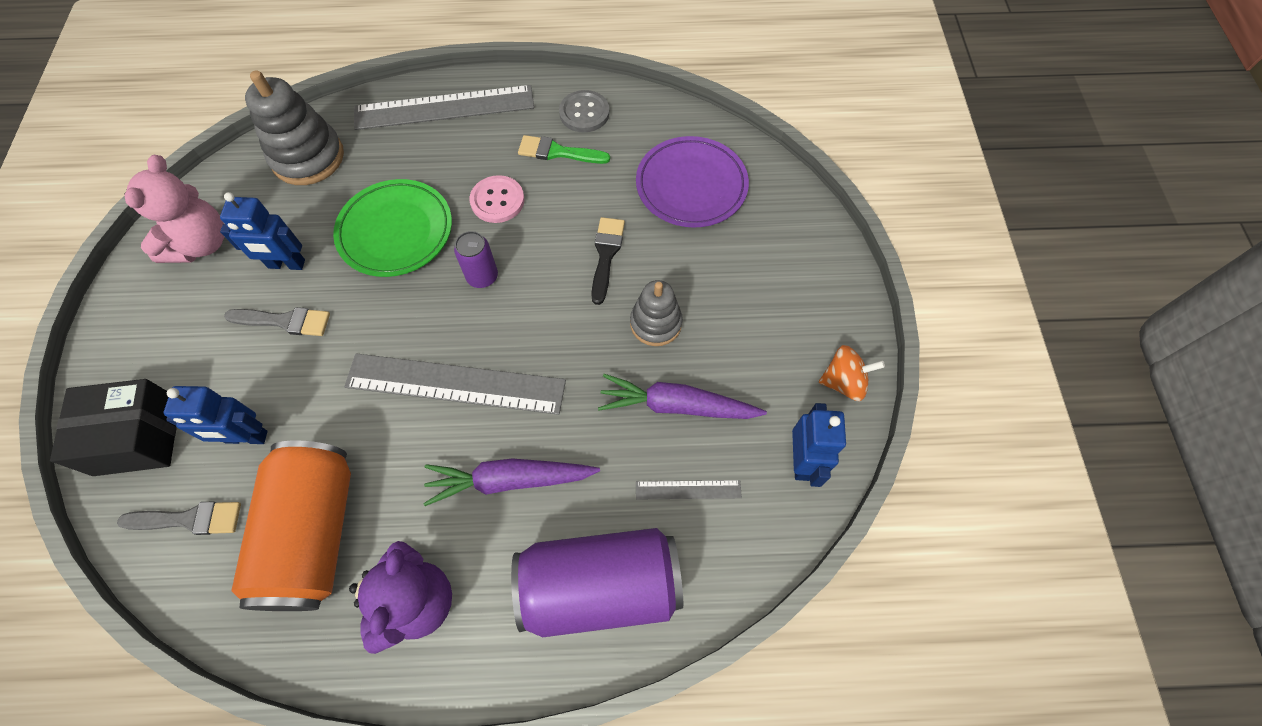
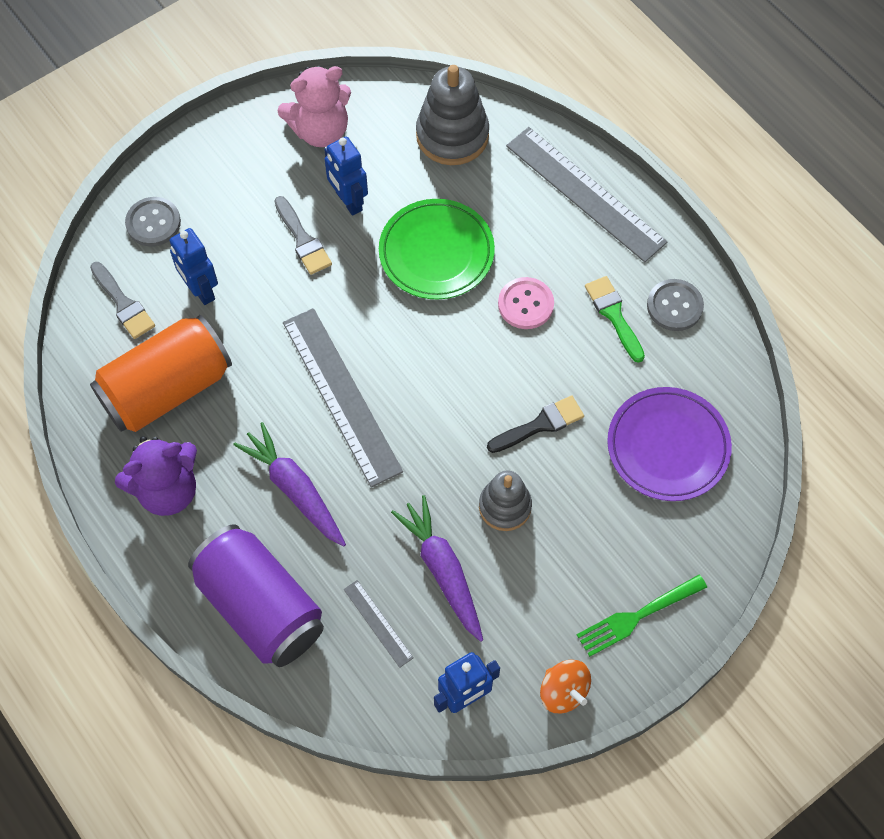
camera: 55 degrees right, 0 degrees up
black box [50,379,177,476] -> grey button [125,197,181,247]
purple can [454,231,498,288] -> none
none -> green fork [577,575,707,657]

